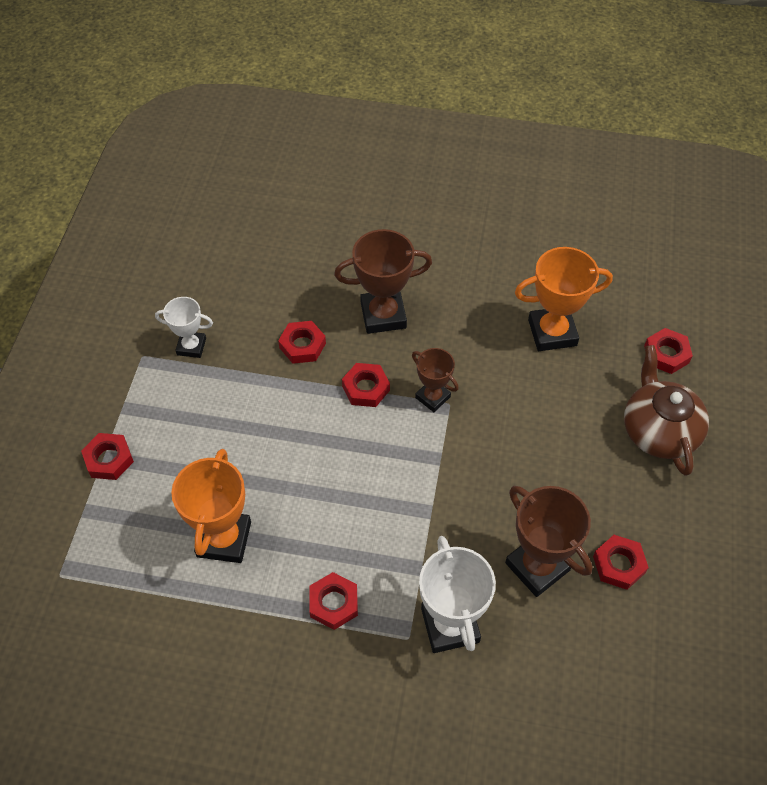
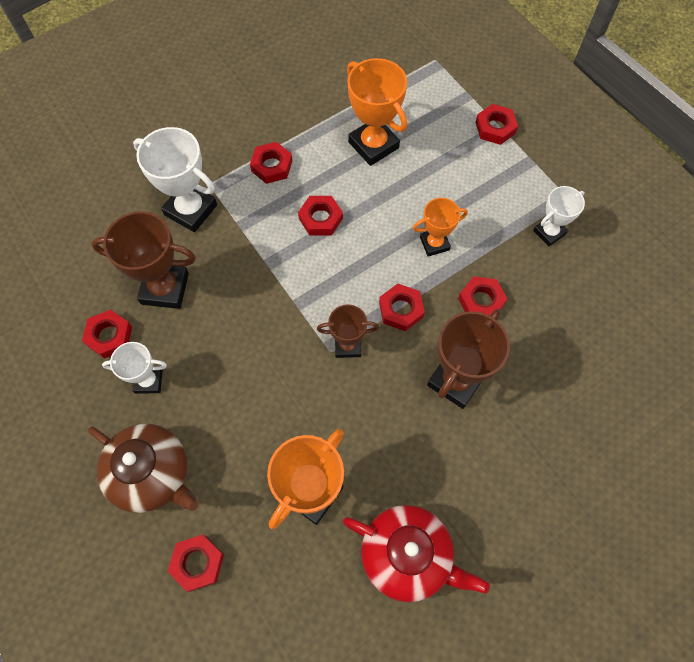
camera: 135 degrees right, 10 degrees up
none -> white trophy [102,342,167,394]
none -> red nut [298,196,343,236]
none -> red teapot [343,505,490,602]
none -> orange trophy [413,198,468,257]

